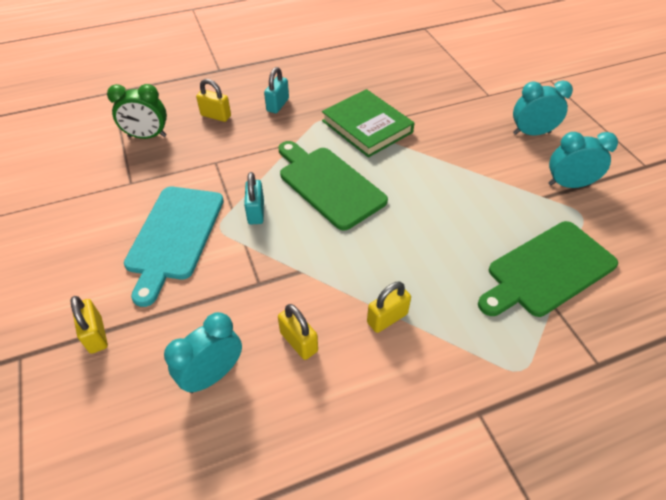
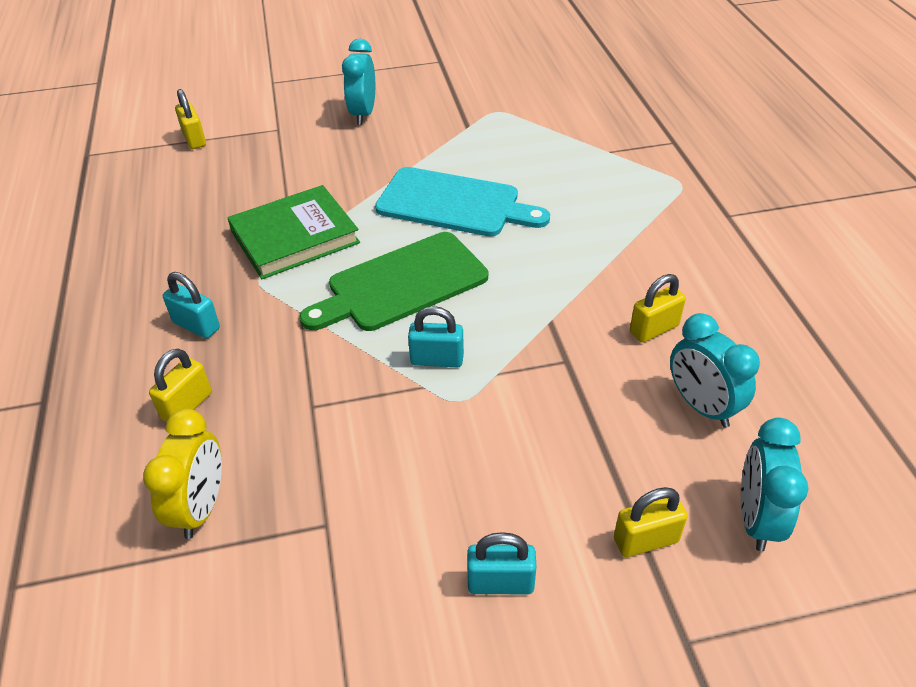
camera: 80 degrees left, 5 degrees down
green clock [107,84,167,139] -> yellow clock [143,409,222,539]
turquoise cutting board [124,187,224,307] -> turquoise cutting board moved to [375,167,550,237]
yellow padlock [367,282,411,333] -> yellow padlock moved to [175,89,206,149]
green cutting board [478,221,618,317] -> none
turquoise clock [548,132,618,188] -> turquoise clock moved to [741,418,808,551]
none -> turquoise padlock [467,532,536,594]

